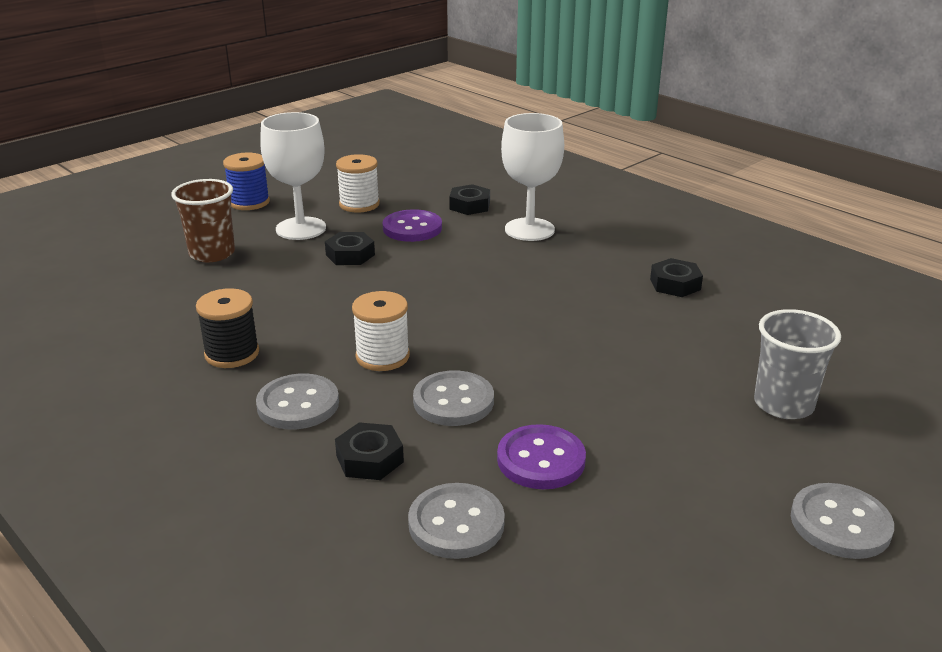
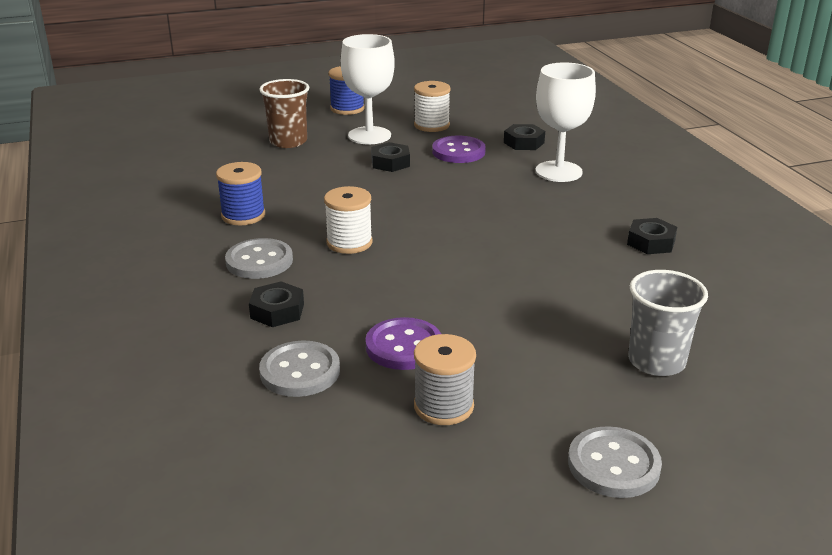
camera: 25 degrees right, 0 degrees up
black spool [196,288,259,368] -> blue spool [216,162,265,225]
grey button [413,370,494,426] -> none
none -> grey spool [414,334,476,425]

